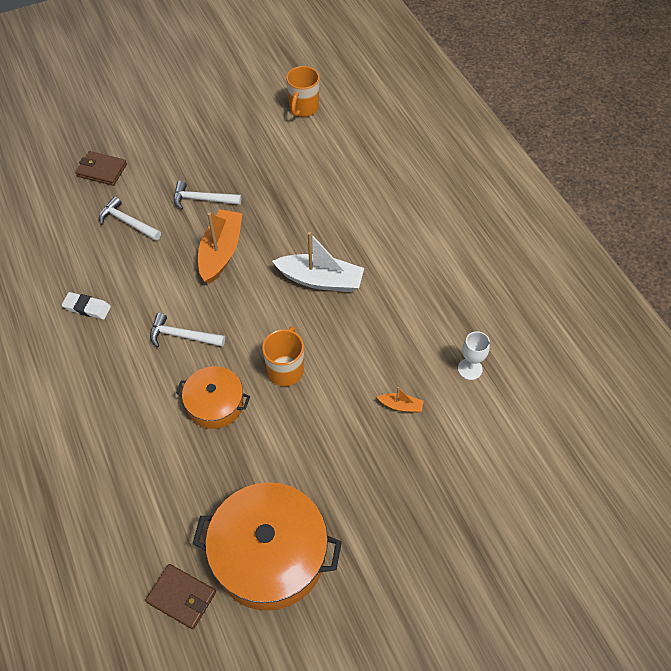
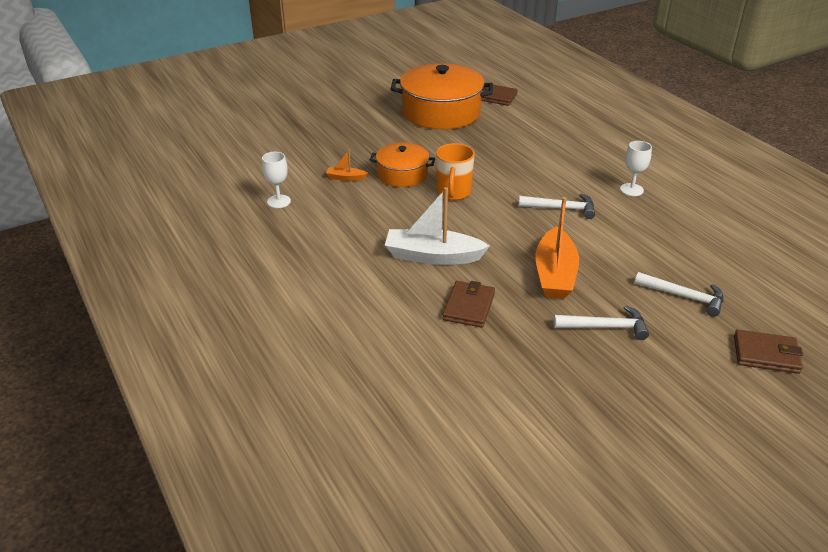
camera: 175 degrees right, 20 degrees down
white eraser [62,292,111,320] -> none
orange pot [176,366,250,429] -> orange pot moved to [370,143,435,187]
orange mug [286,66,320,117] -> none
none -> brown wallet [442,281,495,328]
none -> white goblet [620,141,652,196]

